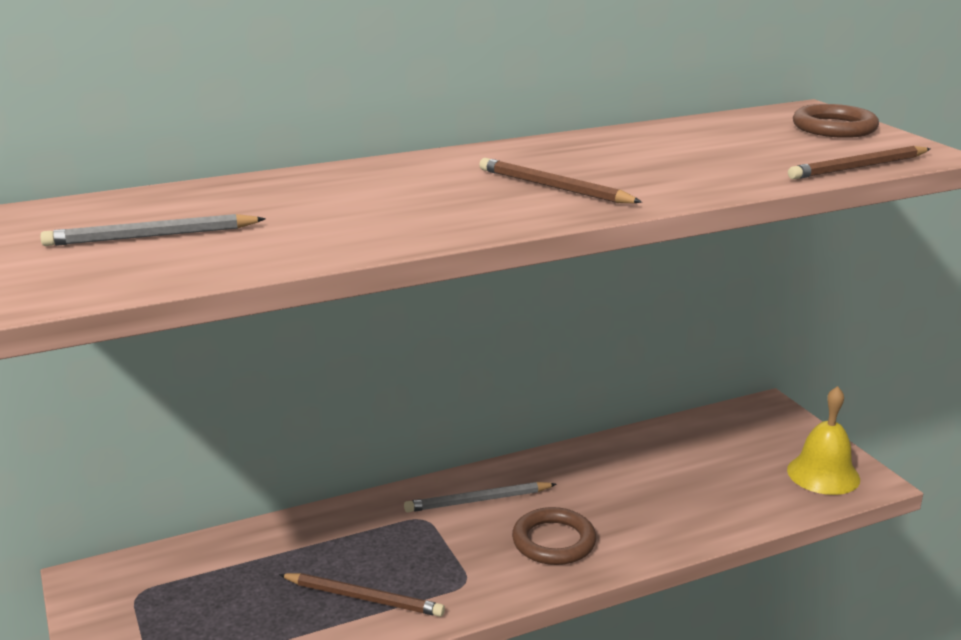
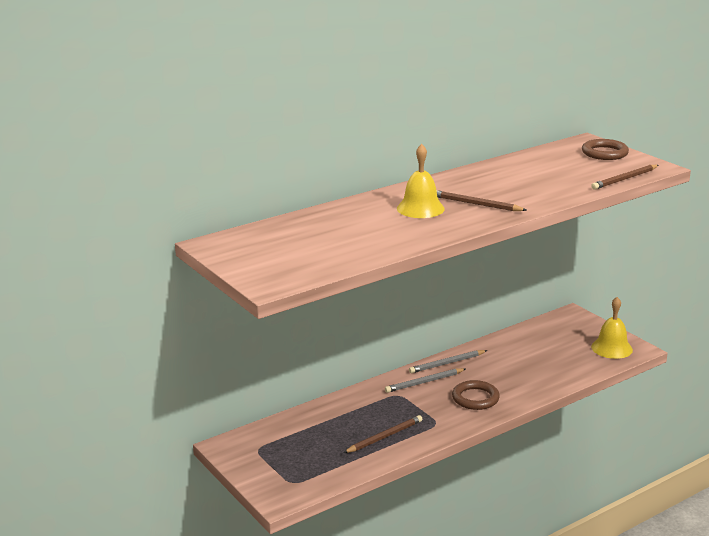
camera: 10 degrees left, 0 degrees up
grey pencil [40,214,266,246] -> grey pencil moved to [409,350,487,373]
brown pencil [279,573,445,617] -> brown pencil turned 45 degrees counterclockwise [343,415,423,453]
none -> yellow bell [397,144,445,218]

